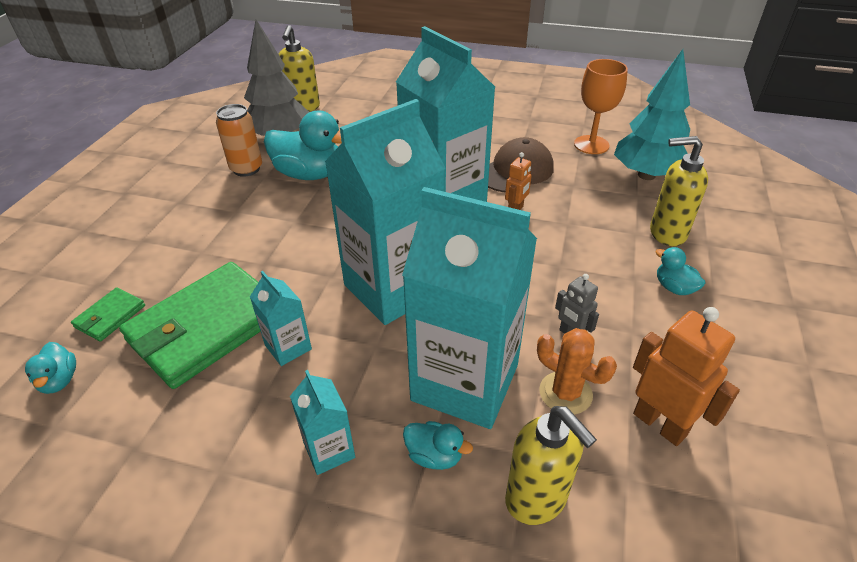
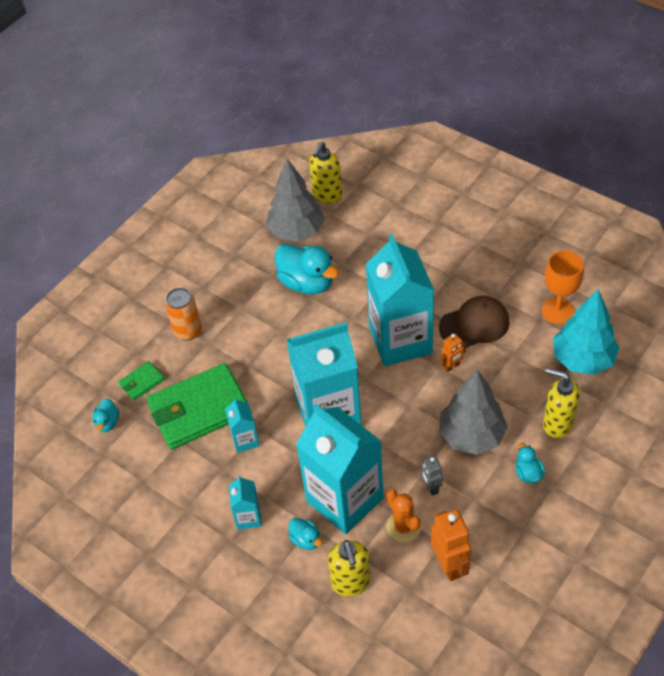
camera: 25 degrees right, 10 degrees up
orange can [216,104,262,177] -> orange can moved to [165,288,202,341]
none -> grey tree [439,370,508,455]

